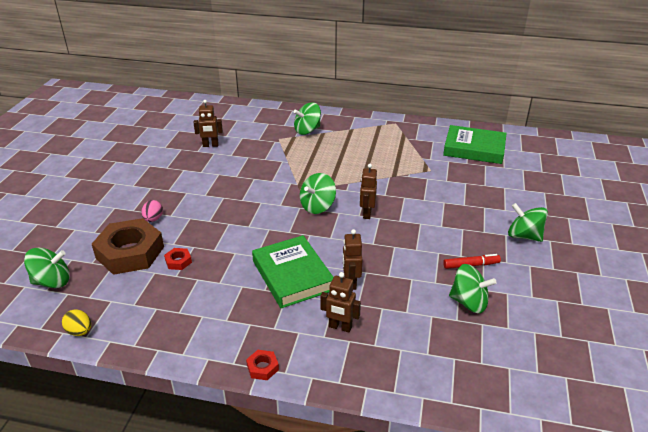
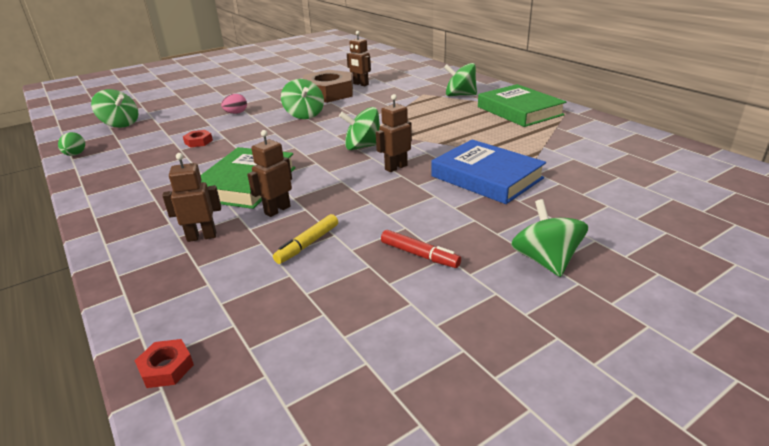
camera: 45 degrees right, 5 degrees down
yellow egg [62,309,91,336] -> green egg [58,132,85,156]
brown nut [92,218,164,275] -> brown nut moved to [303,70,353,103]
red nut [246,350,279,380] -> red nut moved to [135,339,194,388]
brown robot [320,272,361,332] -> brown robot turned 105 degrees clockwise [162,153,221,242]
green book [443,125,507,164] -> green book moved to [478,84,566,127]
green spinning top [449,264,497,313] -> green spinning top moved to [281,79,324,119]
none -> yellow marker [273,214,338,264]
none -> blue book [431,139,546,204]

